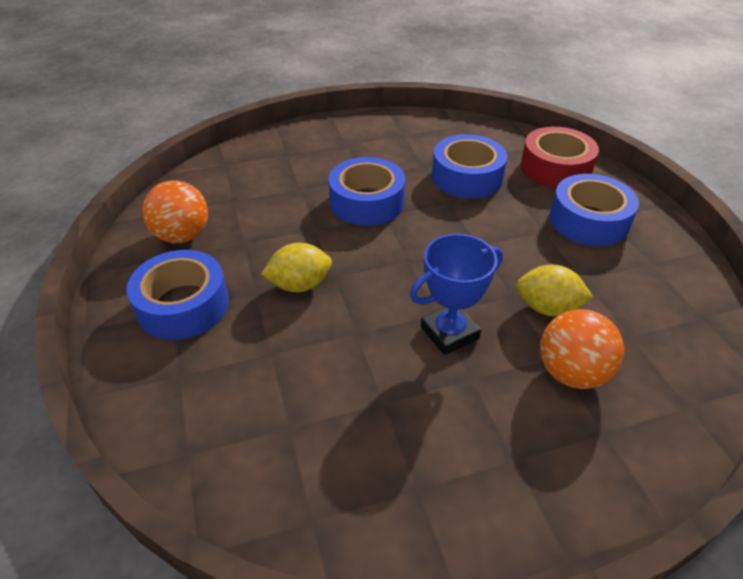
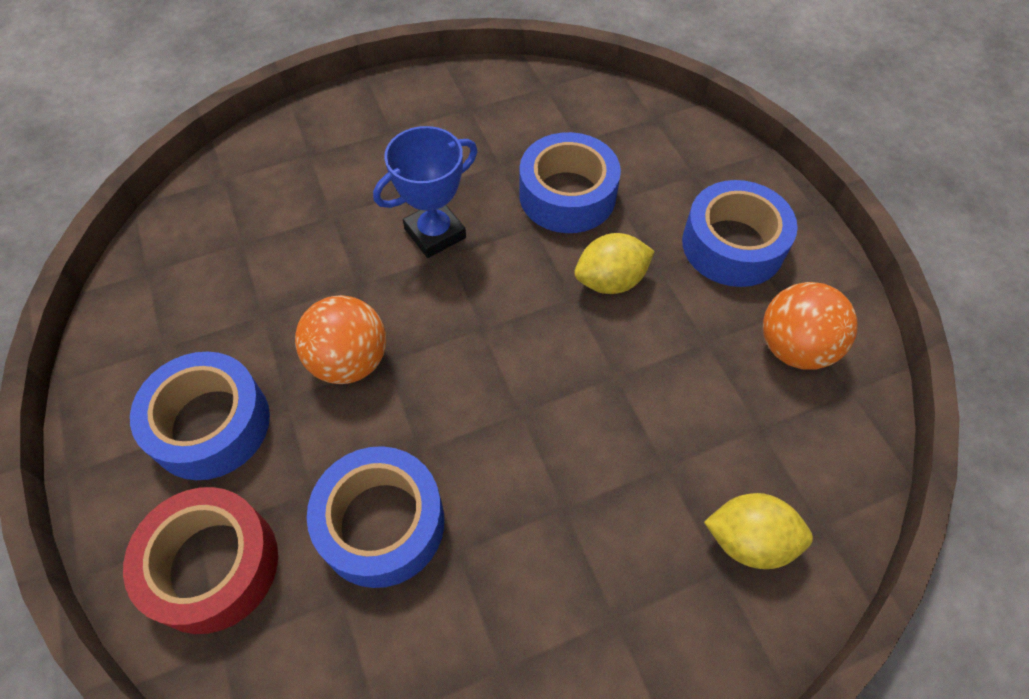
camera: 175 degrees right, 15 degrees up
blue tape [328,157,405,226] -> blue tape moved to [519,132,621,233]
yellow lemon [516,265,593,316] -> yellow lemon moved to [704,493,813,569]
orange ball [540,309,624,389] -> orange ball moved to [295,295,386,384]

